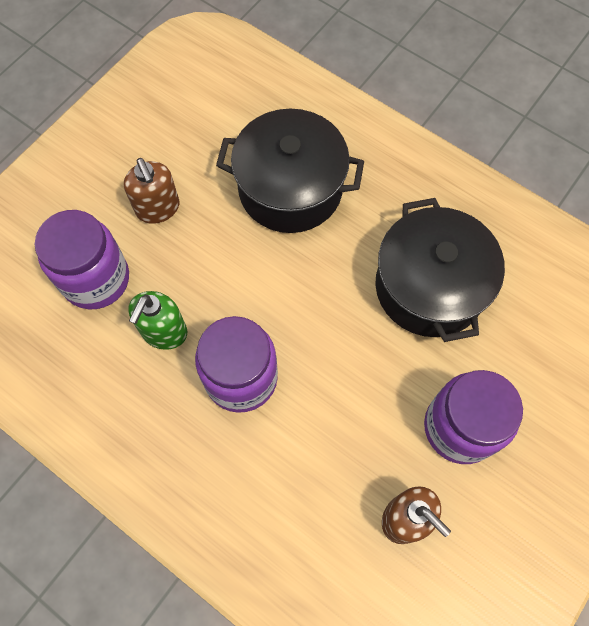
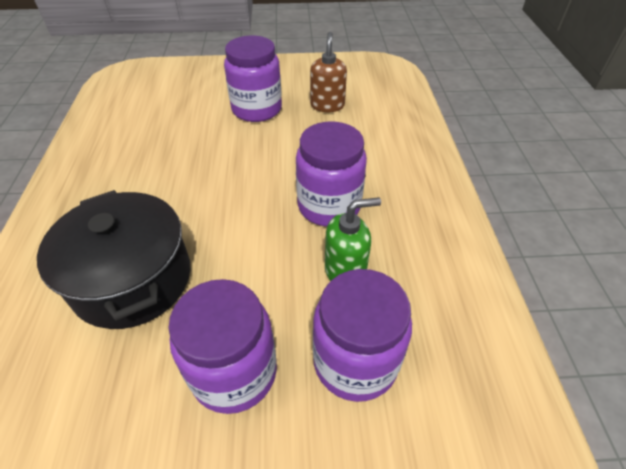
camera: 130 degrees left, 20 degrees down
brown soap dispenser [124,158,179,224] -> purple jar [168,279,277,414]
black pot [375,198,505,342] -> none

